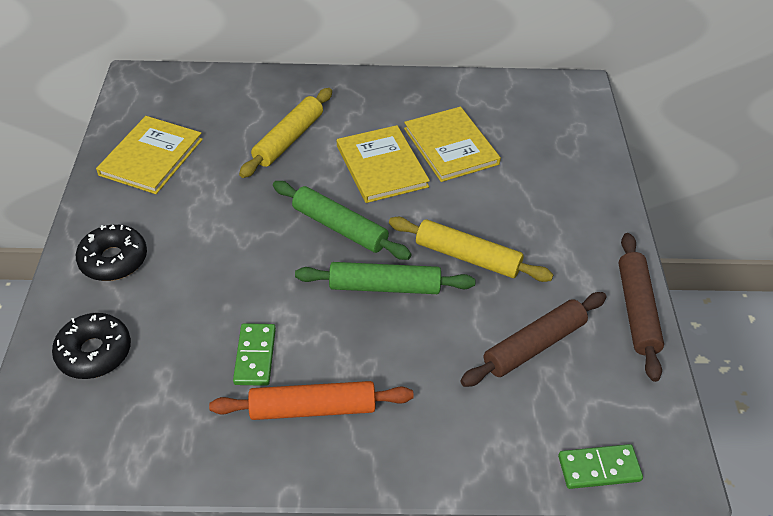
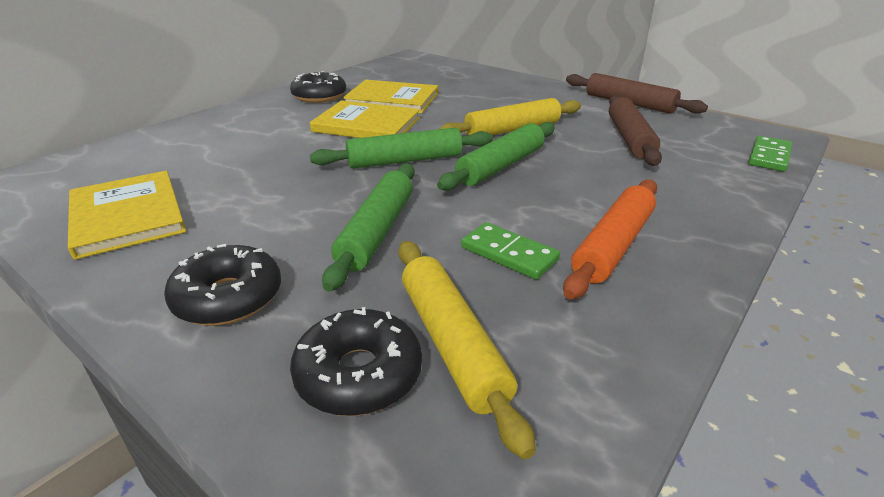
camera: 50 degrees left, 15 degrees down
yellow rolling pin [239,88,332,178] -> yellow rolling pin moved to [398,241,536,459]
none -> black donut [290,71,346,103]
none -> green rolling pin [322,163,415,291]

